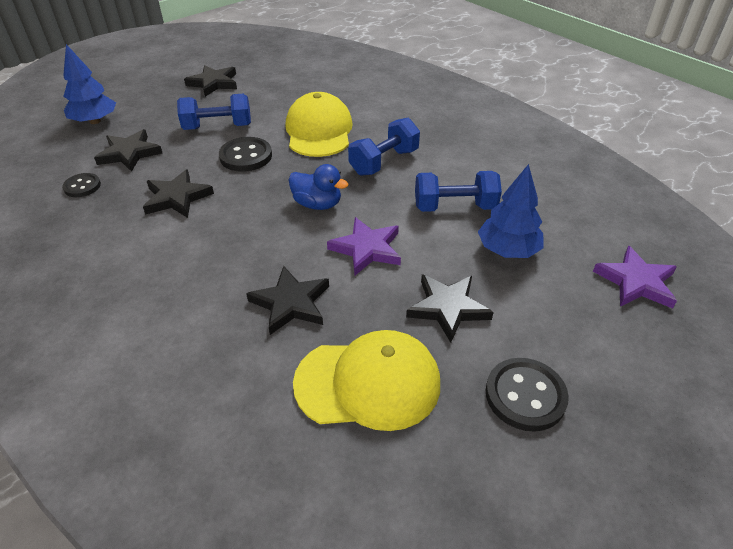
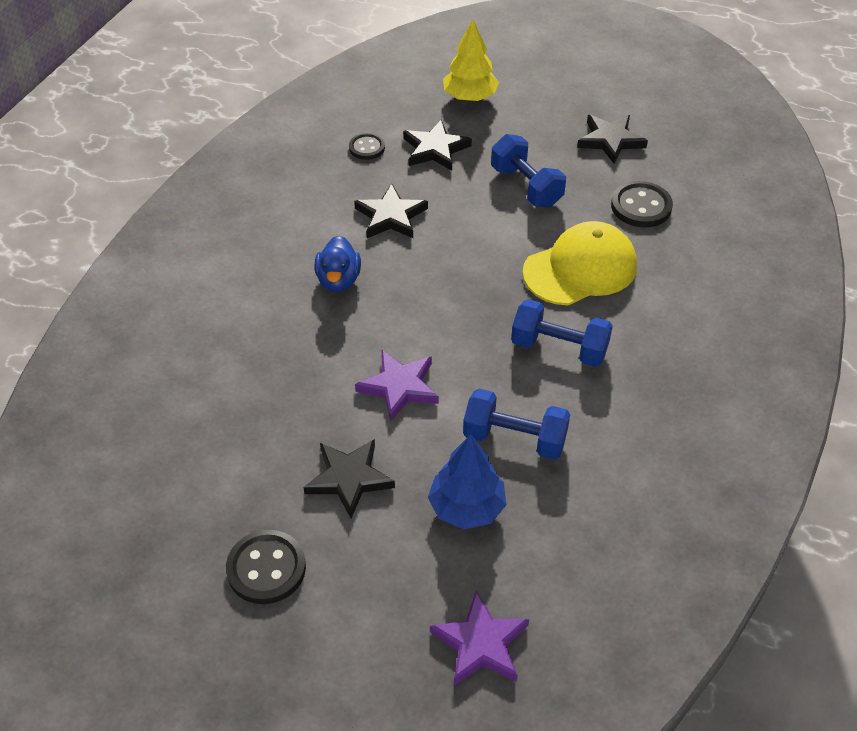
camera: 65 degrees right, 5 degrees up
blue tree [63,44,116,124] -> yellow tree [443,19,499,101]
black button [219,137,272,172] -> black button moved to [611,181,673,228]
black star [246,266,329,335] -> none
blue duck [289,164,348,210] -> blue duck moved to [315,236,361,292]
yellow cap [293,330,440,431] -> none
blue dumbbell [415,171,502,212] -> blue dumbbell turned 45 degrees counterclockwise [463,389,570,460]

